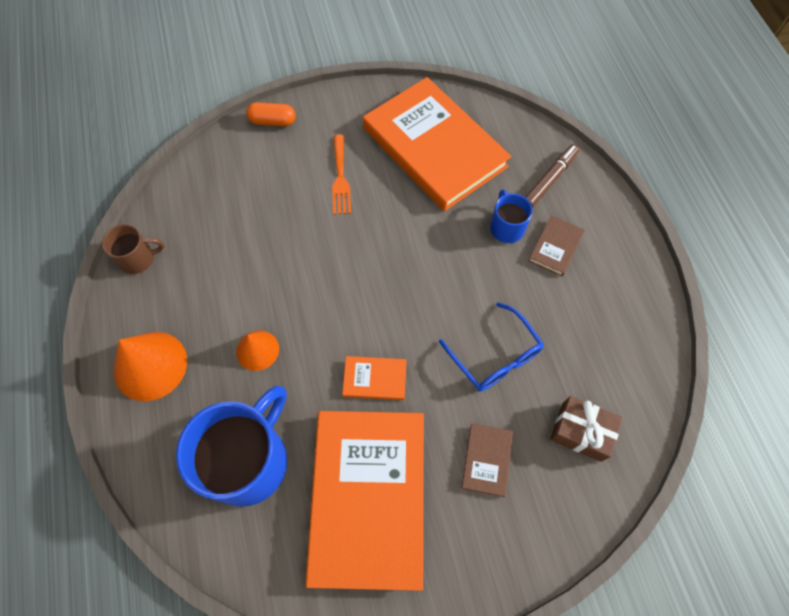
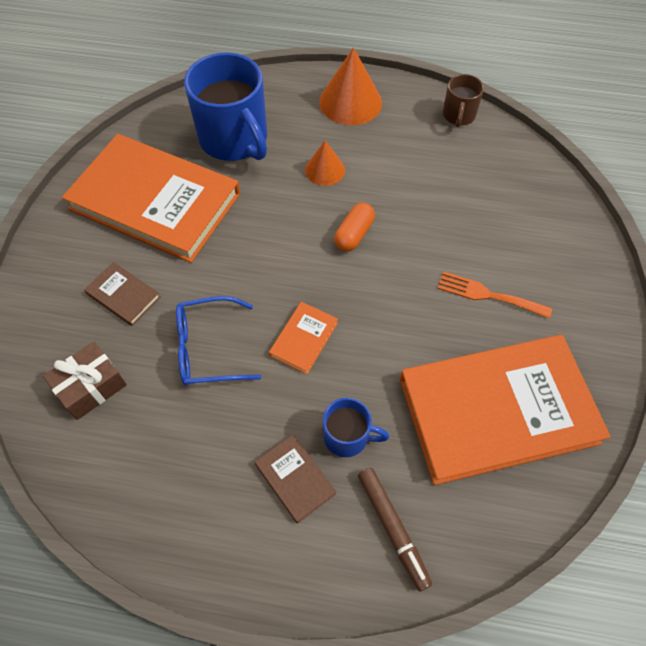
camera: 115 degrees right, 5 degrees down
orange capsule [246,102,296,126] -> orange capsule moved to [334,203,375,252]
orange book [342,356,407,400] -> orange book moved to [269,302,338,374]

